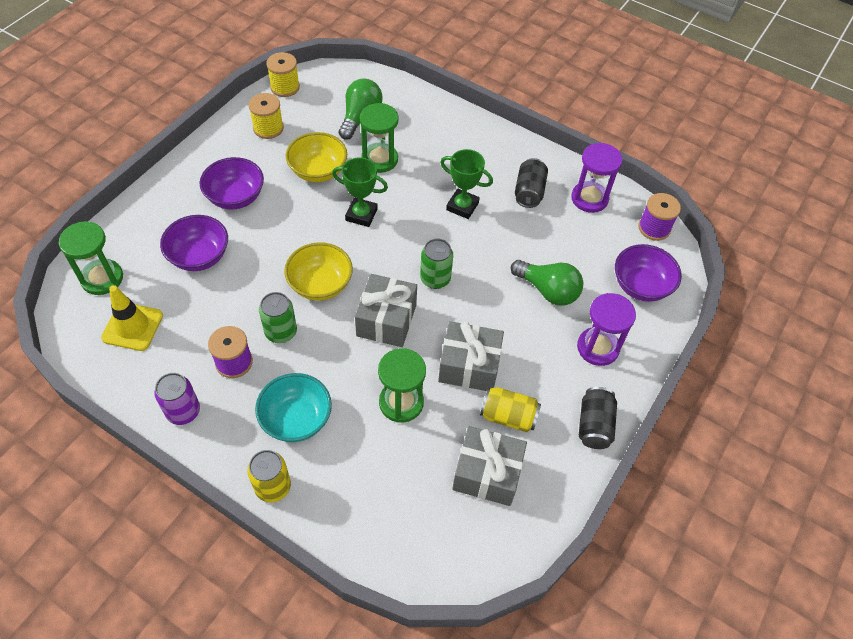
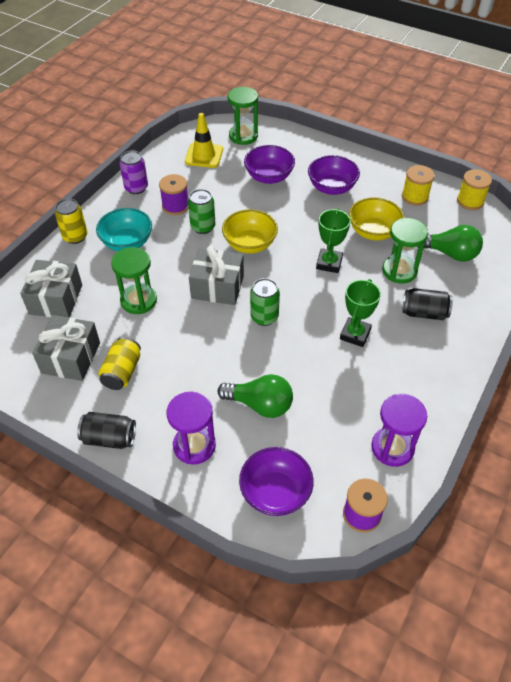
camera: 90 degrees right, 5 degrees down
grey gift [438,321,504,391] -> grey gift moved to [20,260,82,318]
green light bulb [511,260,583,306] -> green light bulb turned 105 degrees counterclockwise [218,374,293,418]
black can [515,158,548,208] -> black can moved to [403,288,453,320]

